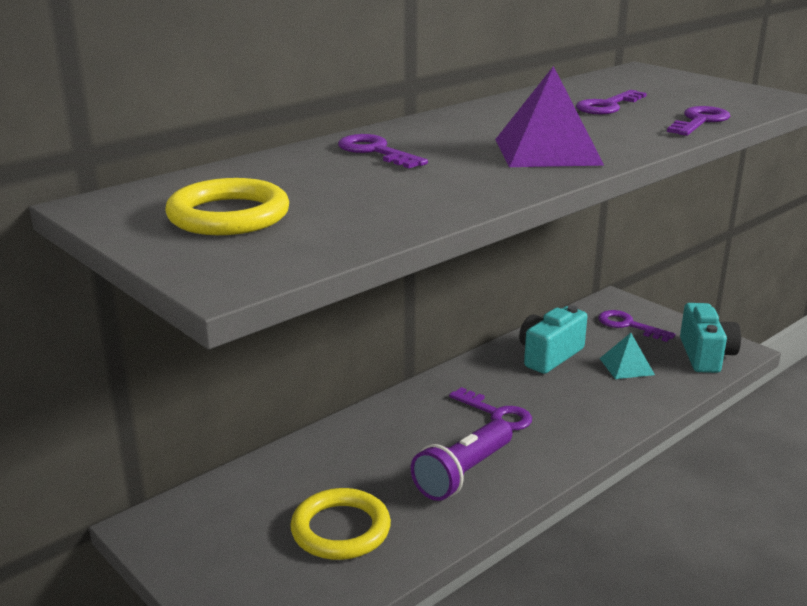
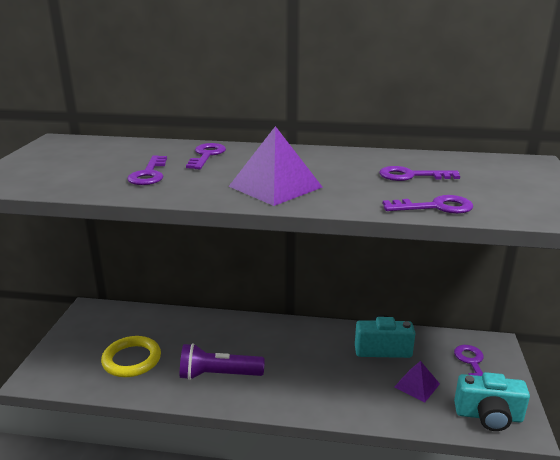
camera: 50 degrees right, 0 degrees up
yellow ring [165,178,289,235] -> none
purple key [449,387,532,430] -> purple key moved to [127,155,167,185]
turquoise pyramid [599,333,655,379] -> purple pyramid [394,361,440,402]
turquoise camera [680,303,741,373] -> turquoise camera turned 45 degrees clockwise [454,372,530,431]

